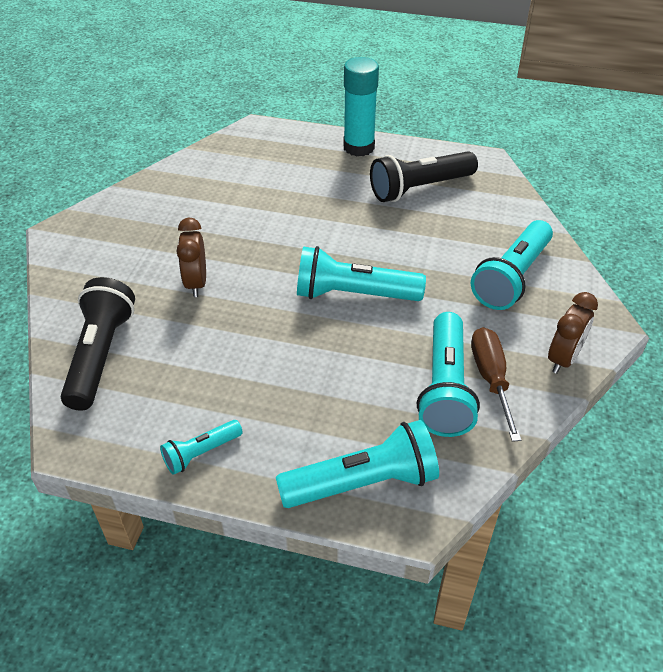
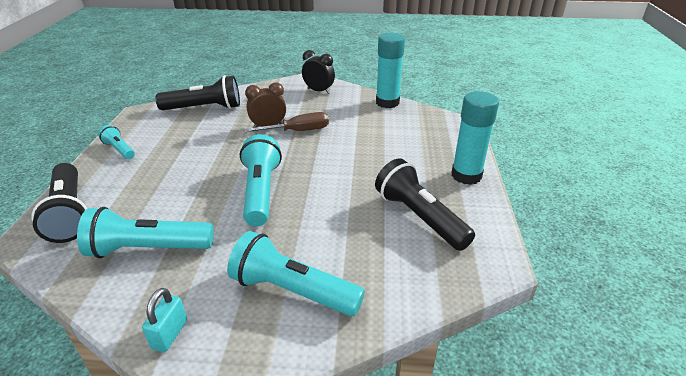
camera: 80 degrees right, 10 degrees down
turquoise flashlight [276,420,439,508] -> black flashlight [32,163,87,243]
brown screwdriver [471,327,521,442] -> brown screwdriver moved to [244,112,329,132]
brown clock [548,292,598,374] -> turquoise padlock [142,288,187,352]
none -> black clock [302,50,335,94]
none -> turquoise glue stick [376,33,405,108]

